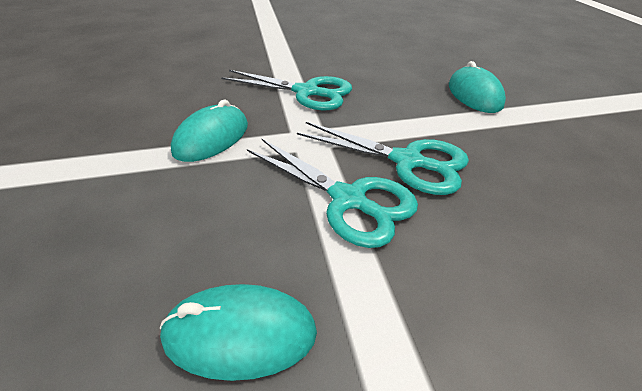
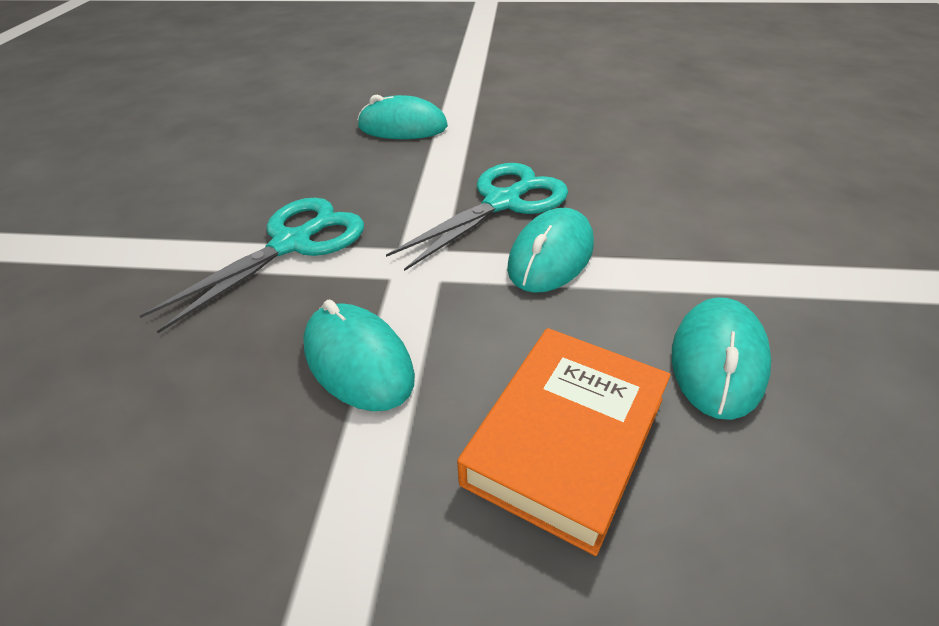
camera: 70 degrees left, 0 degrees up
turquoise scissors [247,138,418,248] -> turquoise mouse [507,208,594,293]
none -> orange book [457,328,671,556]

